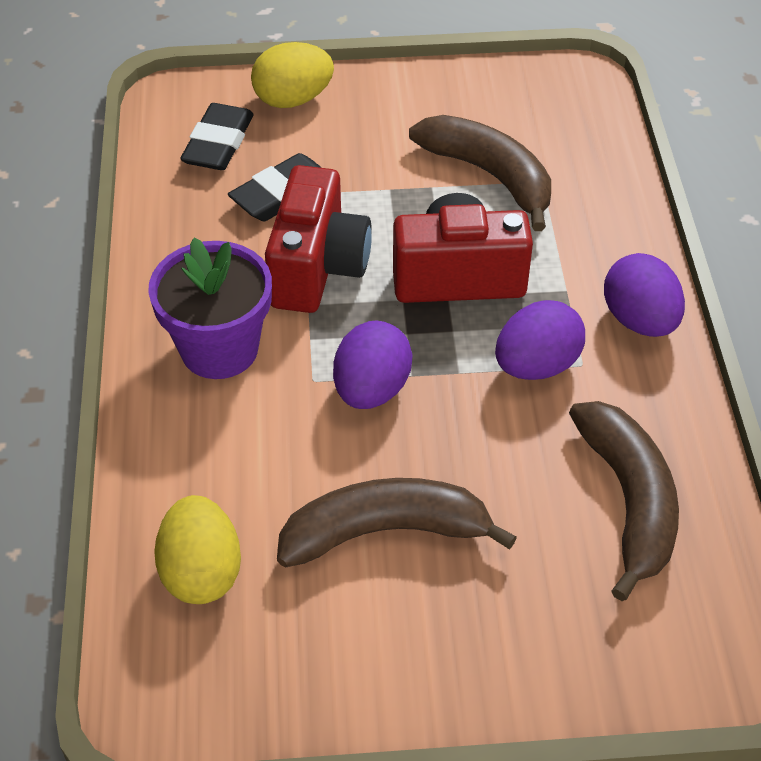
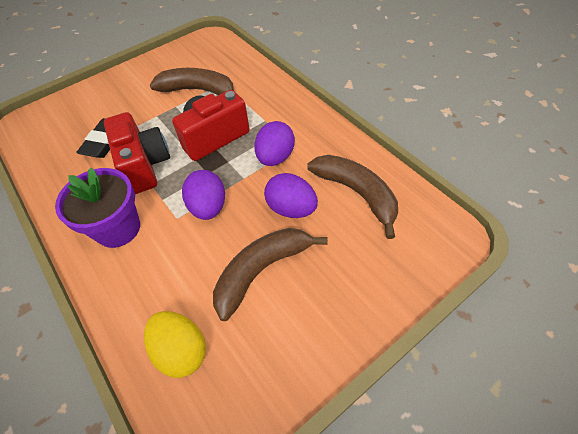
camera: 30 degrees left, 5 degrees up
black eraser [180,103,254,170] -> none
yellow egg [251,42,334,108] -> none
purple egg [604,253,685,337] -> purple egg moved to [264,173,318,218]

